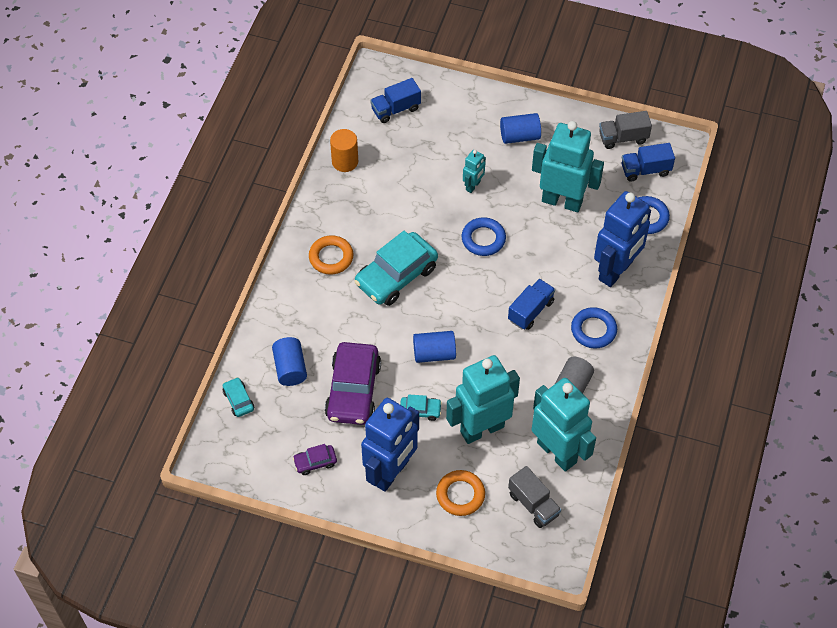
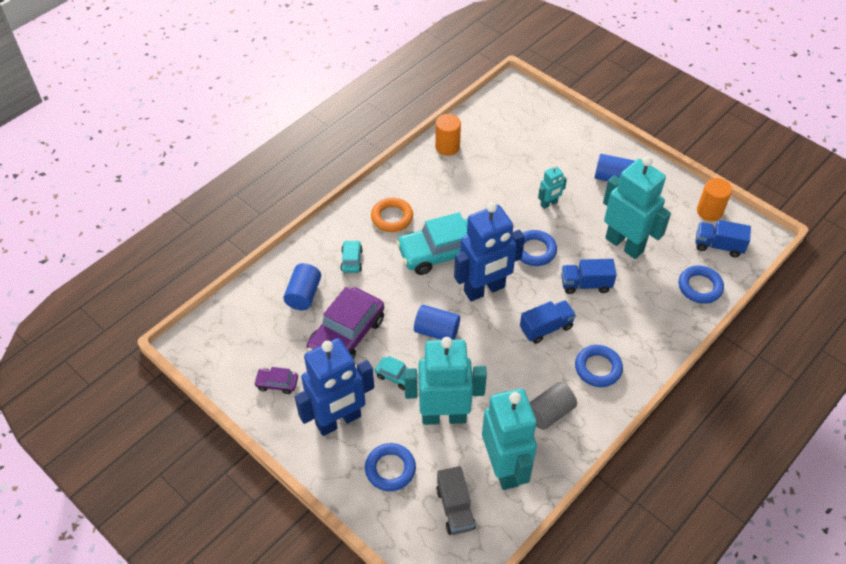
camera: 25 degrees right, 5 degrees down
turquoise car [222,377,254,417] -> turquoise car moved to [340,240,363,273]
blue truck [370,78,421,123] -> blue truck moved to [561,259,617,294]
orange ring [436,470,485,516] -> blue ring [365,443,416,491]
blue robot [594,191,651,287] -> blue robot moved to [454,202,525,301]
grey truck [599,111,652,149] -> orange cylinder [697,178,732,221]

